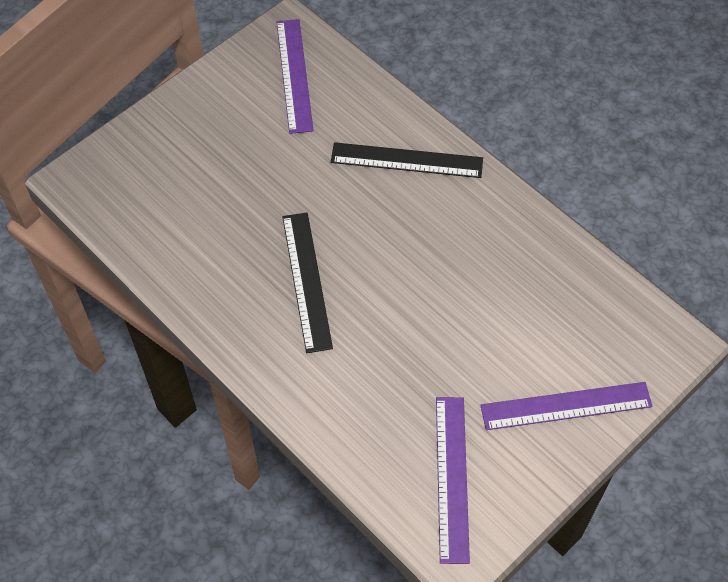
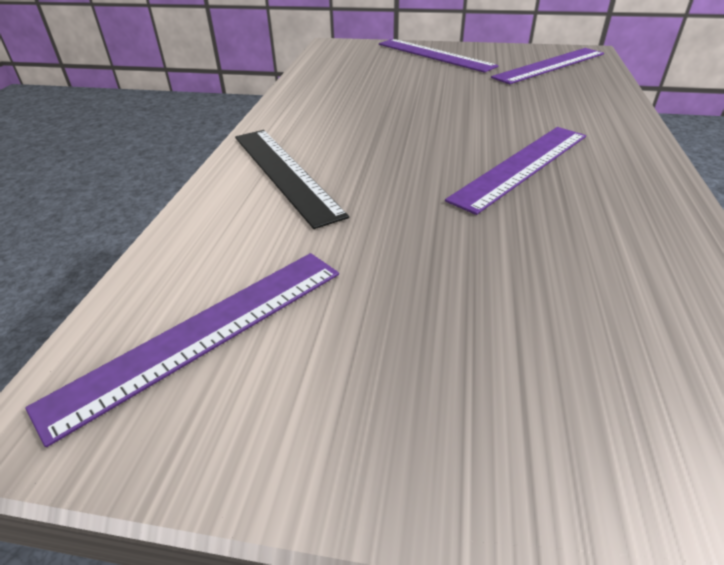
camera: 125 degrees left, 20 degrees down
black ruler [283,213,333,353] -> purple ruler [445,127,586,215]

